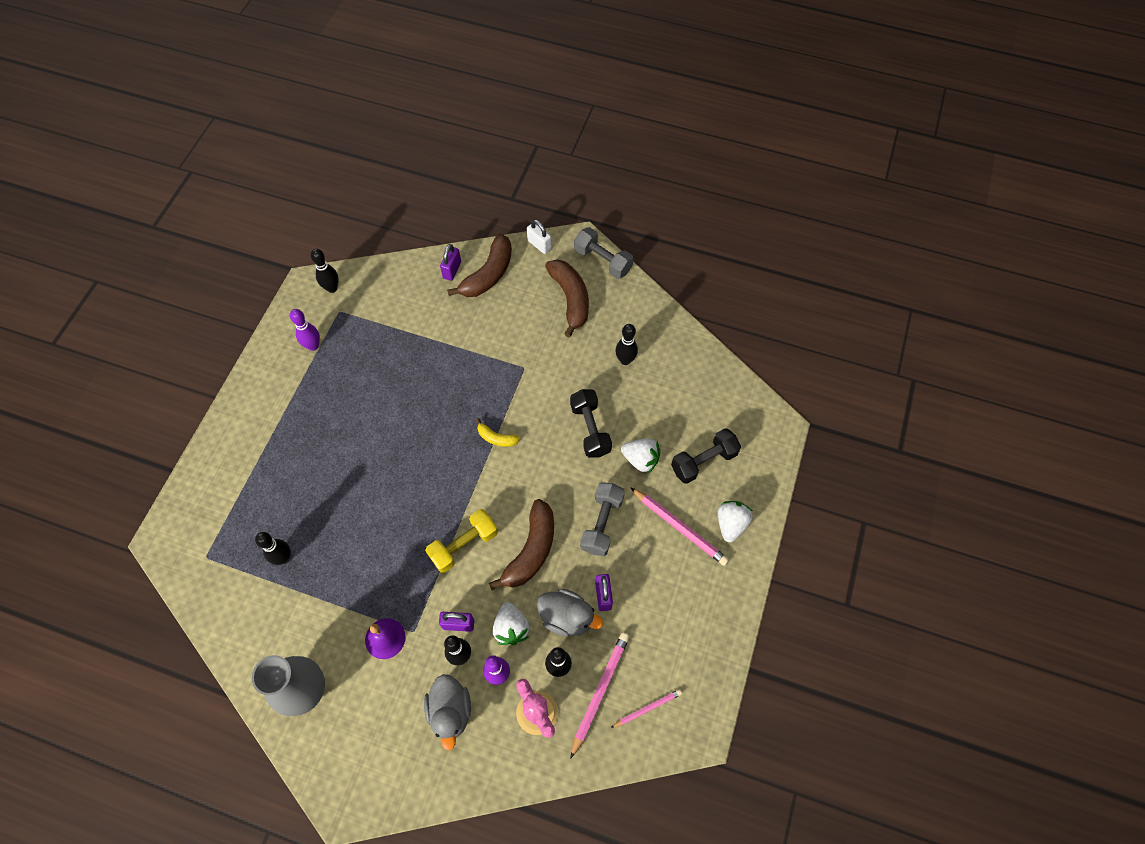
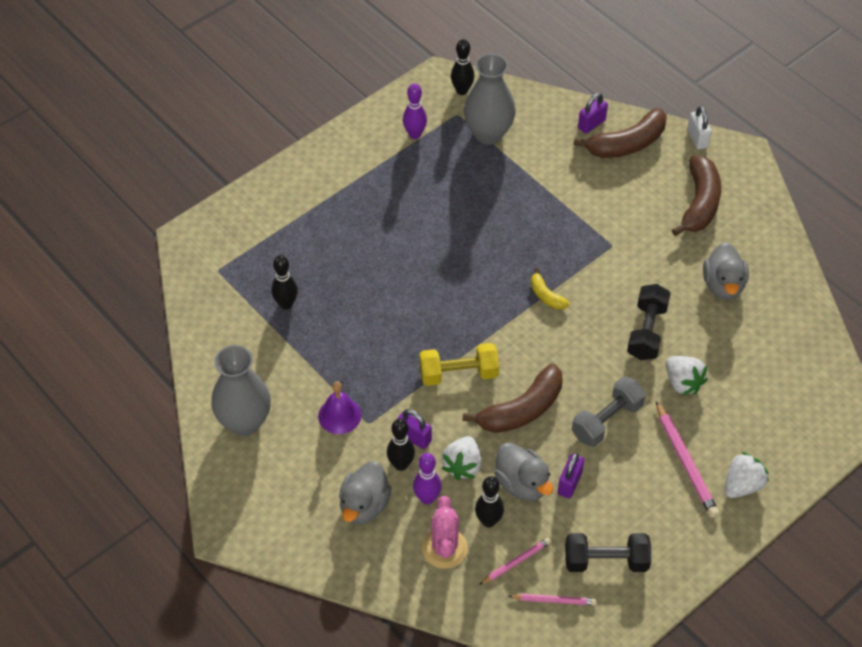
camera: 30 degrees right, 10 degrees down
pink pencil [570,632,630,759] -> pink pencil [479,538,551,585], size x0.60
grey dumbbell [574,227,634,279] -> none
black bowling pin [615,324,638,365] -> grey duck [703,242,749,300]
black dumbbell [671,428,741,484] -> black dumbbell moved to [565,533,651,572]
none -> grey vase [464,53,516,145]

